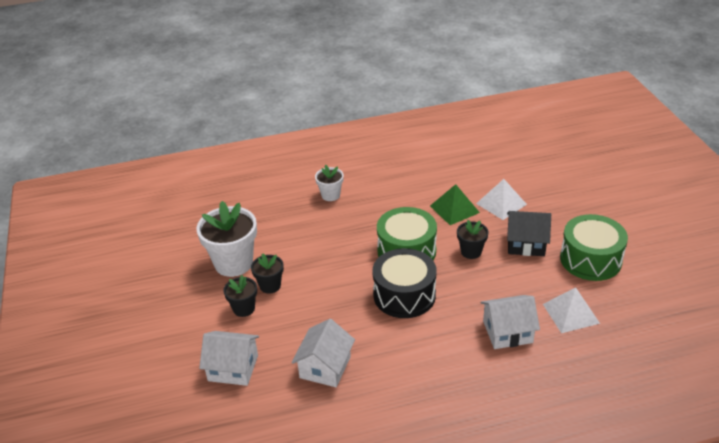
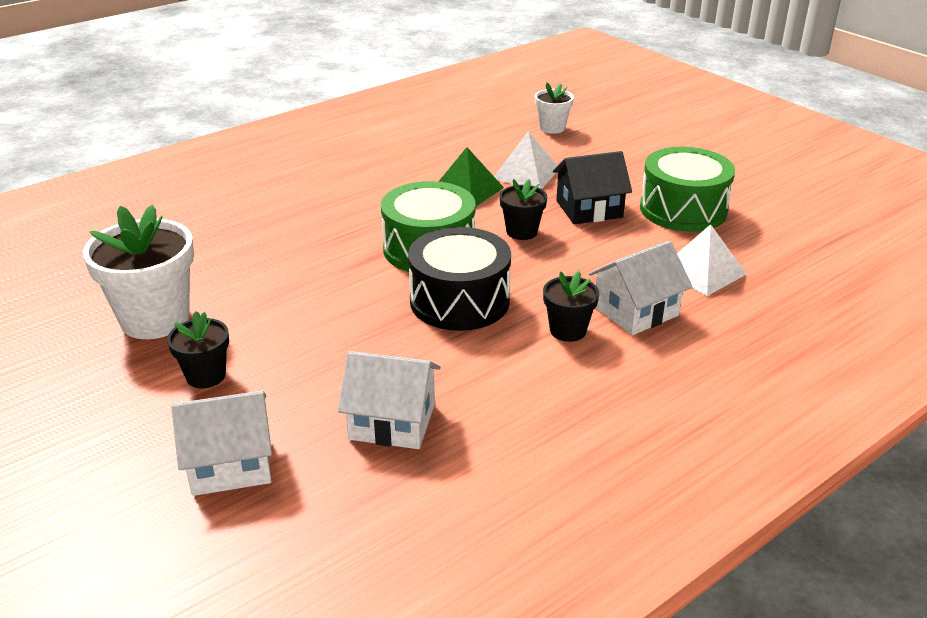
camera: 25 degrees left, 5 degrees down
black flower pot [251,253,284,294] -> black flower pot moved to [543,271,599,342]
white house [291,319,355,387] -> white house turned 75 degrees counterclockwise [338,351,441,449]
white flower pot [315,165,344,201] -> white flower pot moved to [535,82,574,134]

